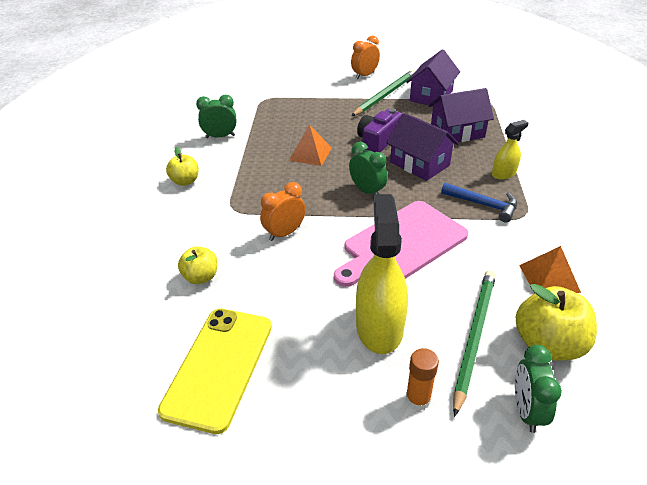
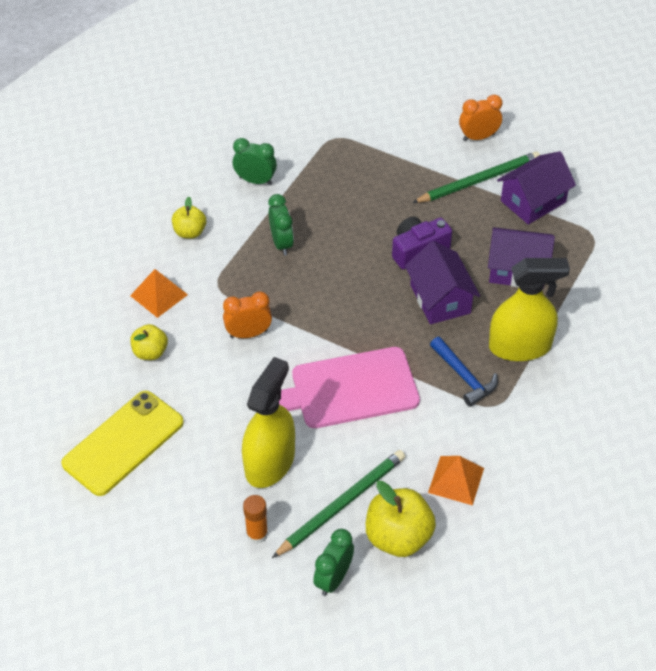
camera: 25 degrees right, 10 degrees up
orange pyramid [289,124,332,166] -> orange pyramid moved to [130,269,188,318]
green clock [349,142,388,194] -> green clock moved to [268,194,294,256]
yellow spray bottle [492,120,528,179] -> yellow spray bottle [489,258,570,361], size x1.89

